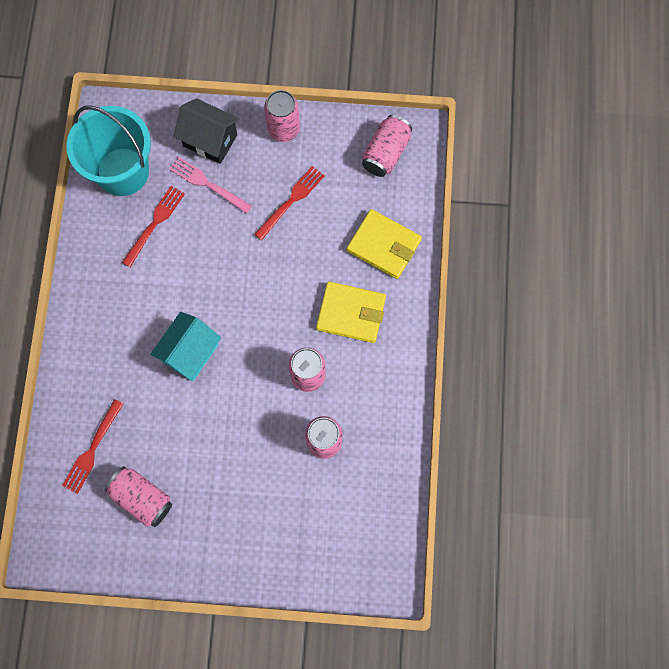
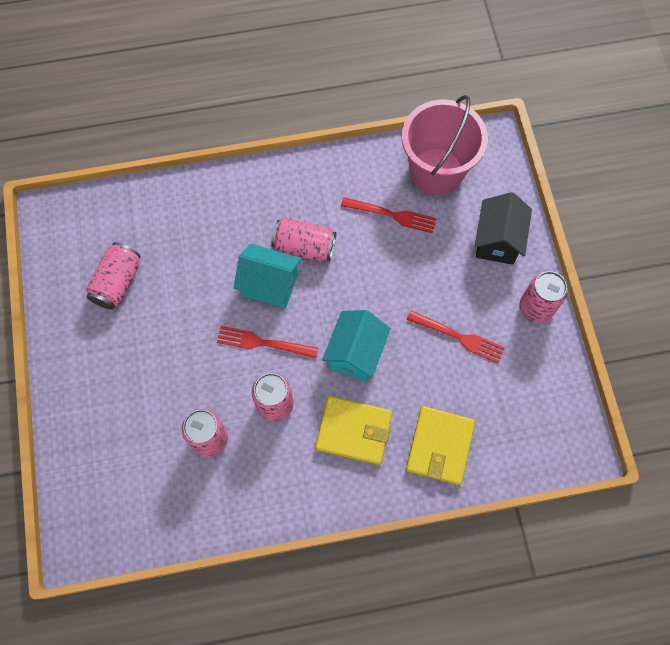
camera: 75 degrees right, 5 degrees down
red fork [62,399,123,494] -> red fork moved to [217,326,318,358]
turquoise bucket [67,105,151,196] -> pink bucket [402,95,488,195]
pink fork [169,156,252,214] -> none
yellow wallet [316,282,386,343] -> yellow wallet turned 75 degrees counterclockwise [316,396,392,465]
pink can [362,115,412,177] -> pink can moved to [271,218,336,262]
none -> turquoise house [322,310,391,382]

